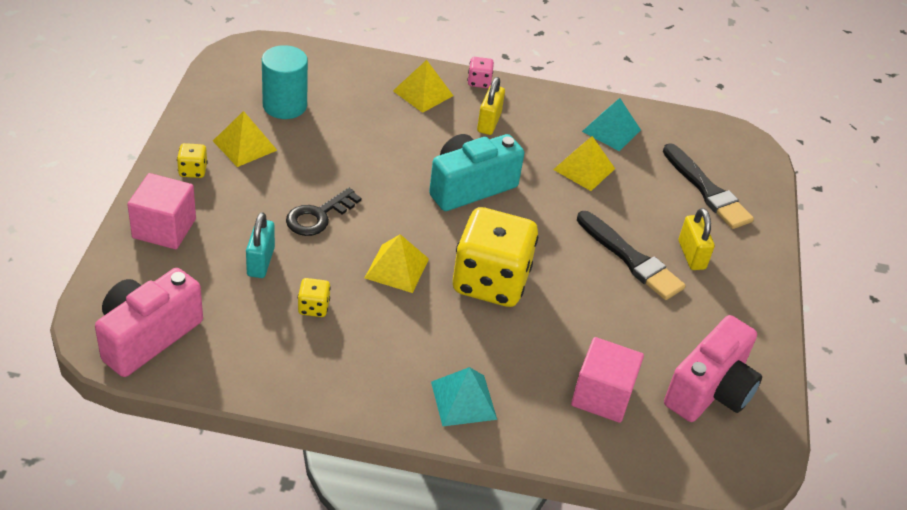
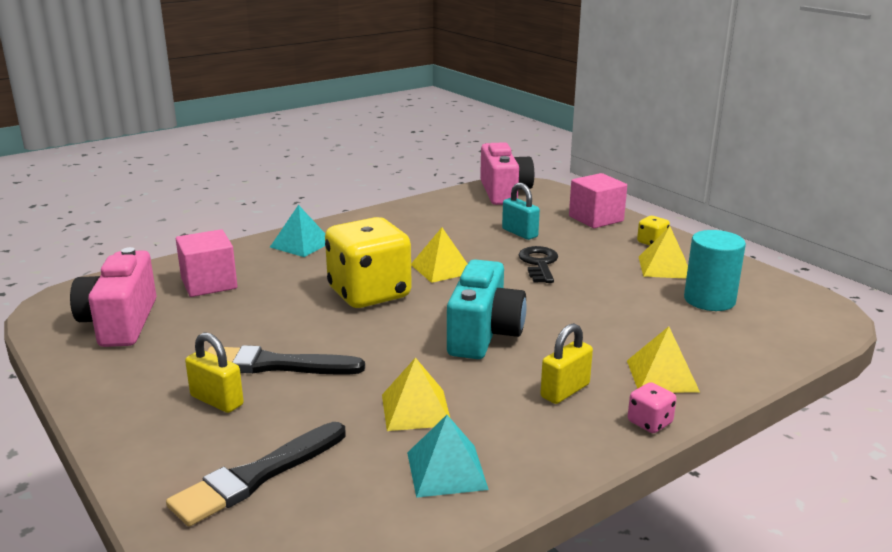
camera: 140 degrees right, 20 degrees down
yellow dice [298,278,331,317] -> none
yellow padlock [477,77,505,135] -> yellow padlock turned 75 degrees clockwise [540,323,593,404]
black brush [663,143,754,229] -> black brush turned 60 degrees counterclockwise [166,422,346,526]

